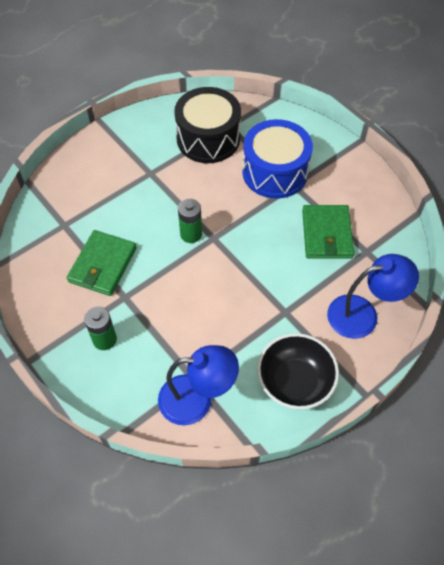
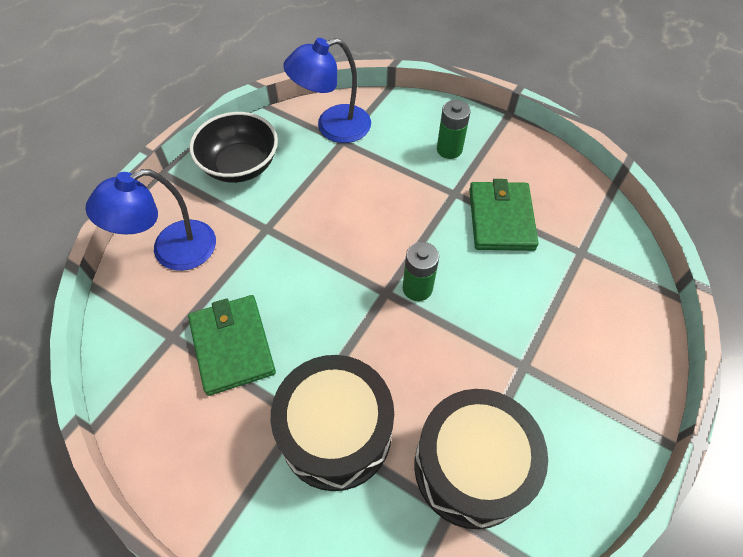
camera: 160 degrees right, 0 degrees up
blue drum [242,119,313,199] -> black drum [271,355,394,491]

